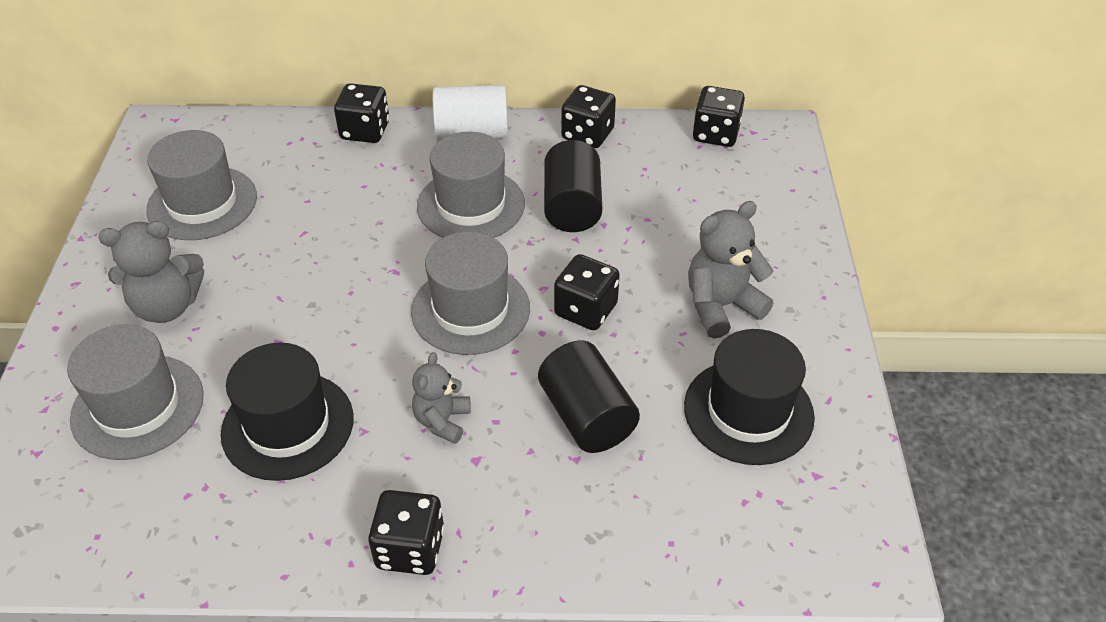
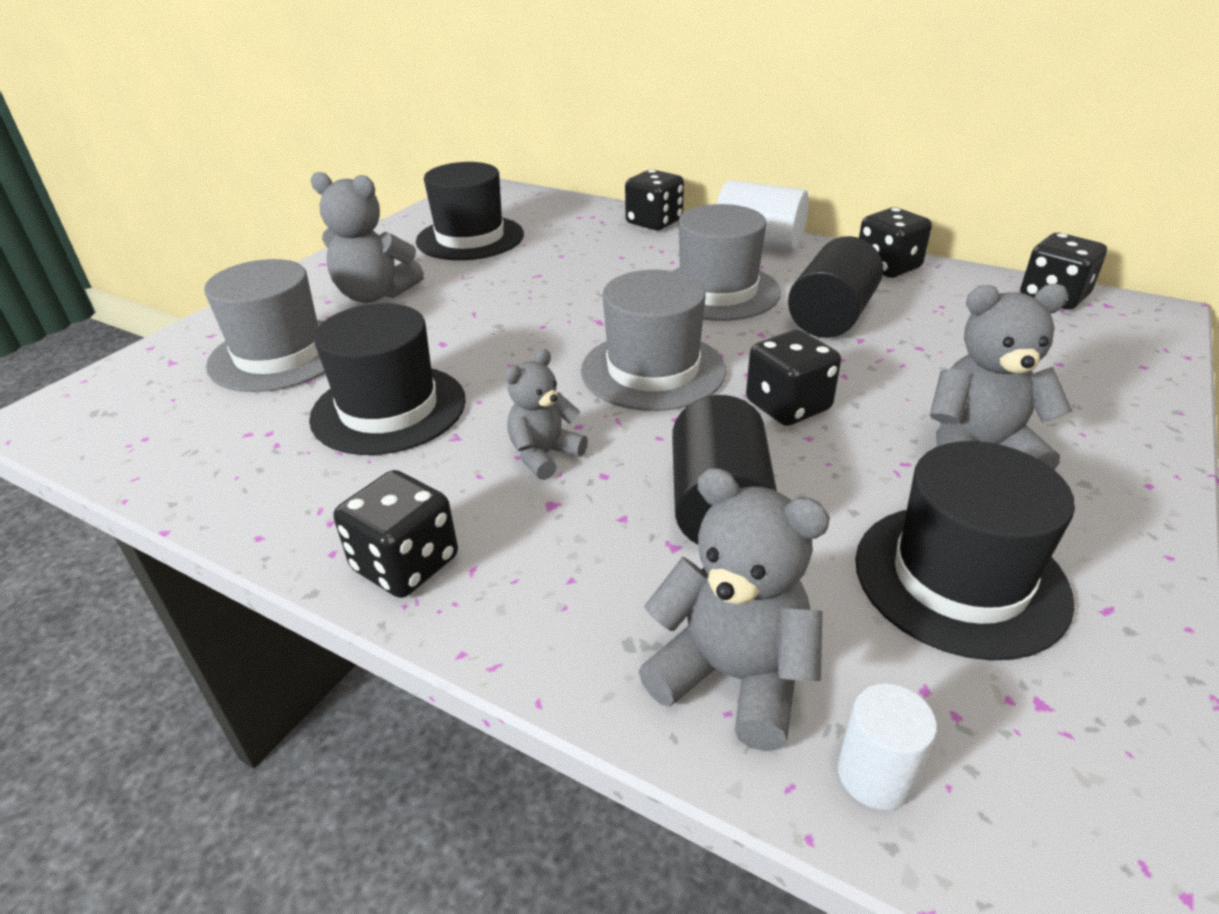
camera: 30 degrees right, 10 degrees down
grey hat [146,130,257,240] -> black hat [416,162,524,260]
none -> grey teddy bear [638,468,830,751]
none -> white cylinder [838,684,937,810]

